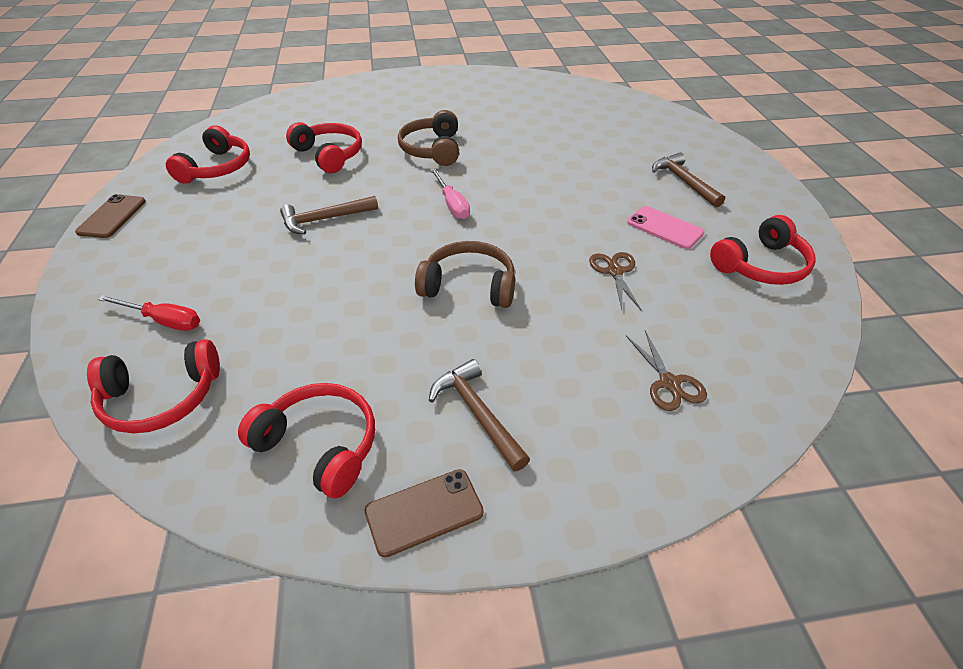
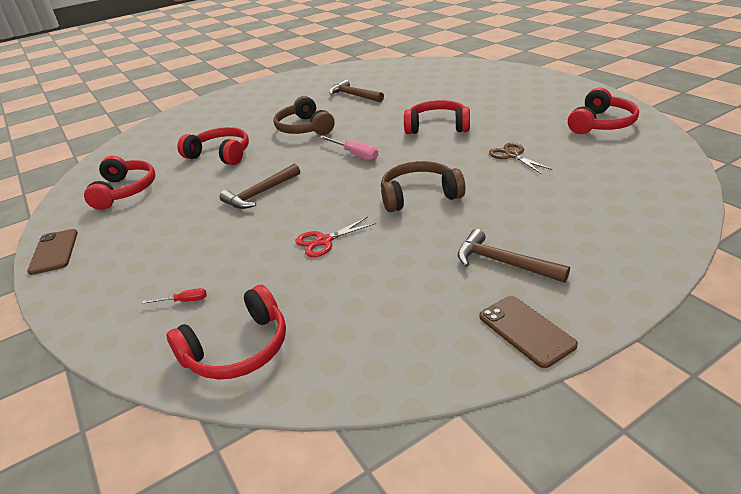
camera: 20 degrees left, 10 degrees down
red screwdriver [97,295,200,331] -> red screwdriver [143,288,207,304], size x0.56
red headphones [238,383,375,498] -> red headphones moved to [404,100,470,134]
brown phone [365,469,484,558] -> brown phone turned 75 degrees counterclockwise [479,296,578,368]
brown scissors [626,331,707,411] -> none
pink phone [627,206,704,249] -> none
brown hammer [652,152,725,207] -> brown hammer moved to [329,79,384,102]
none -> red scissors [295,217,376,257]

